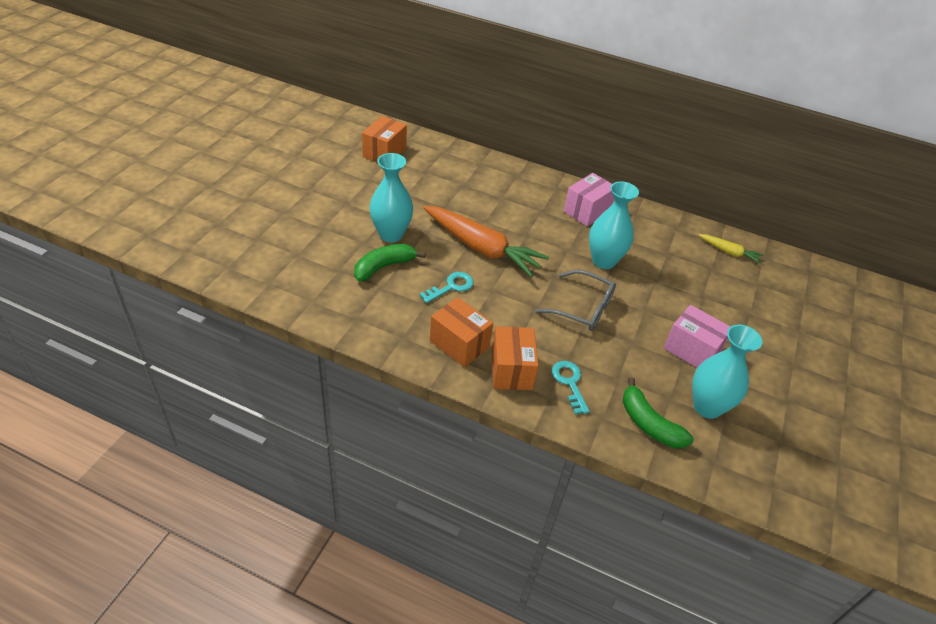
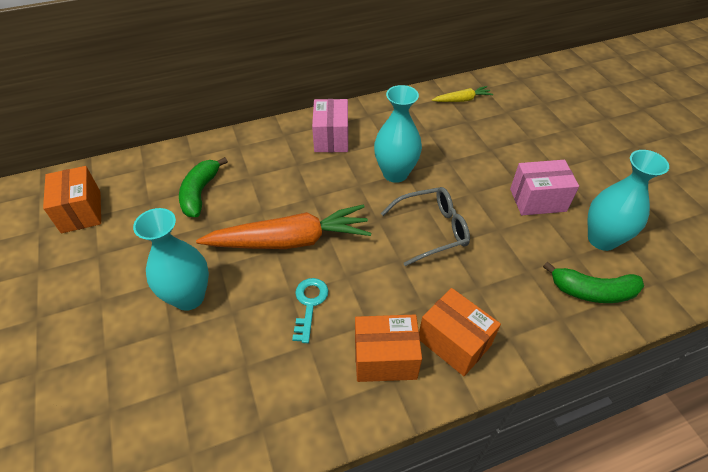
camera: 40 degrees left, 5 degrees up
green banana [354,244,426,281] -> green banana moved to [179,157,228,217]
turquoise key [552,361,590,414] -> none

